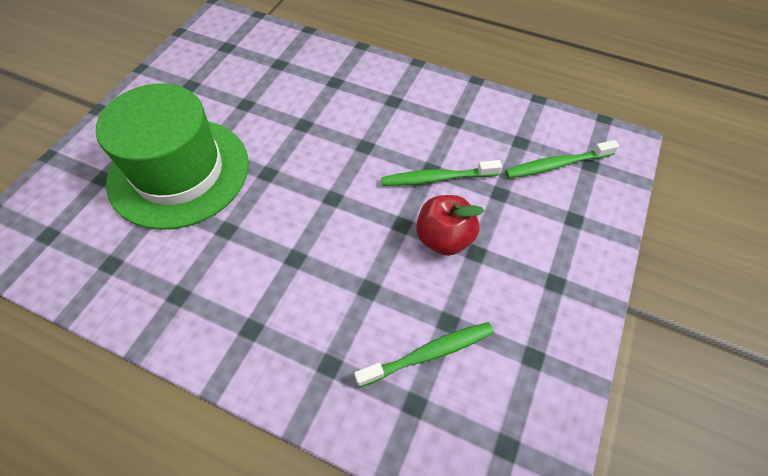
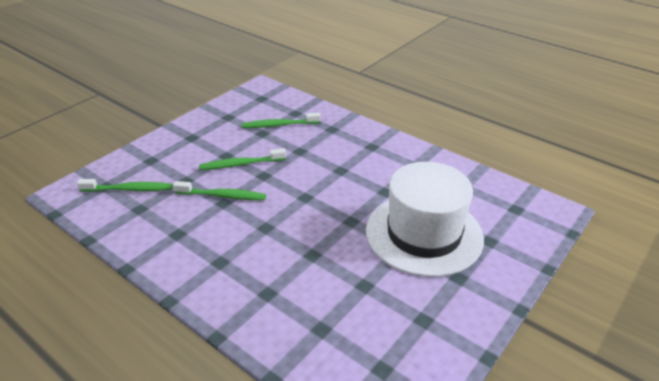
camera: 165 degrees left, 20 degrees down
green hat [96,83,249,230] -> white hat [366,162,484,277]
red apple [416,195,484,256] -> green toothbrush [199,148,286,170]

